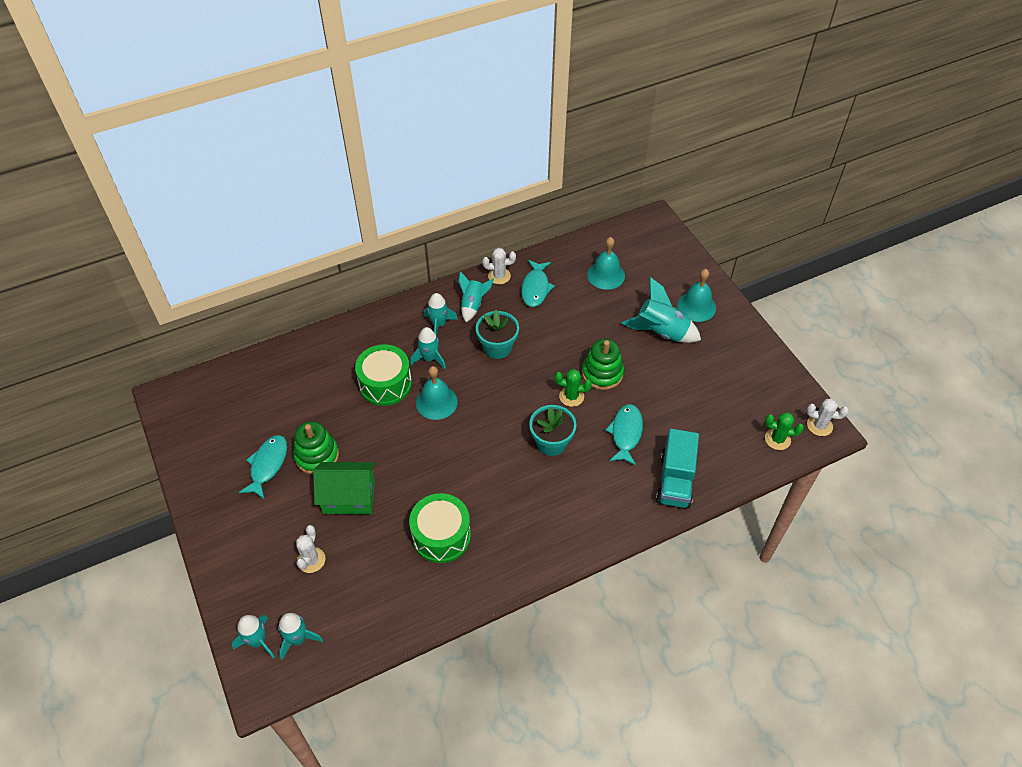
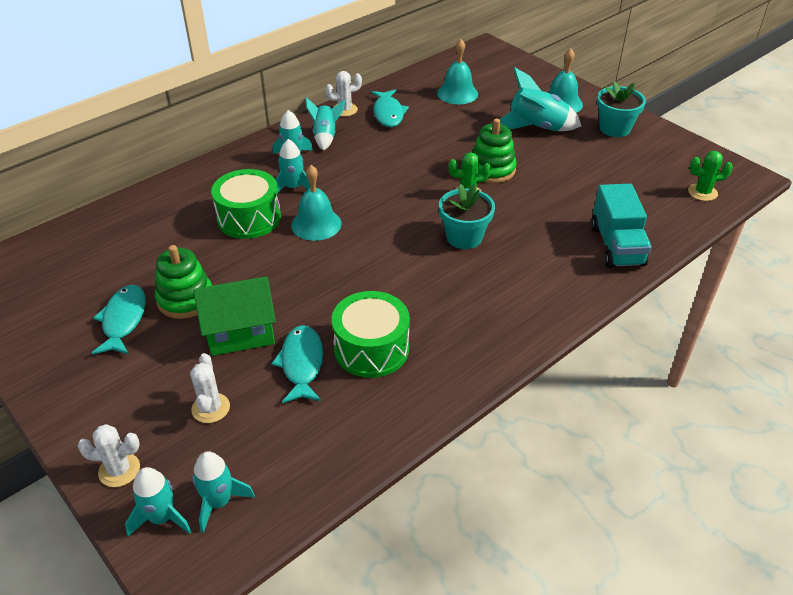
camera: 15 degrees left, 10 degrees down
turquoise flower pot [476,310,519,359] -> turquoise flower pot moved to [597,81,646,137]
turquoise fish [605,404,643,466] -> turquoise fish moved to [271,325,323,403]
white cactus [806,398,849,436] -> white cactus moved to [77,424,140,487]

